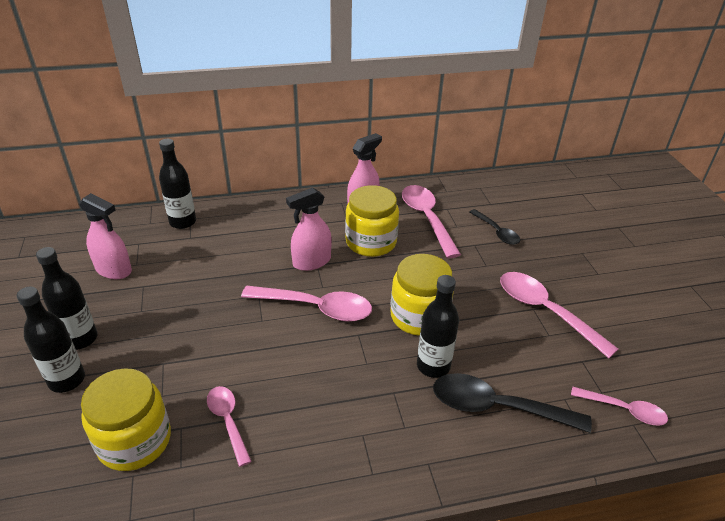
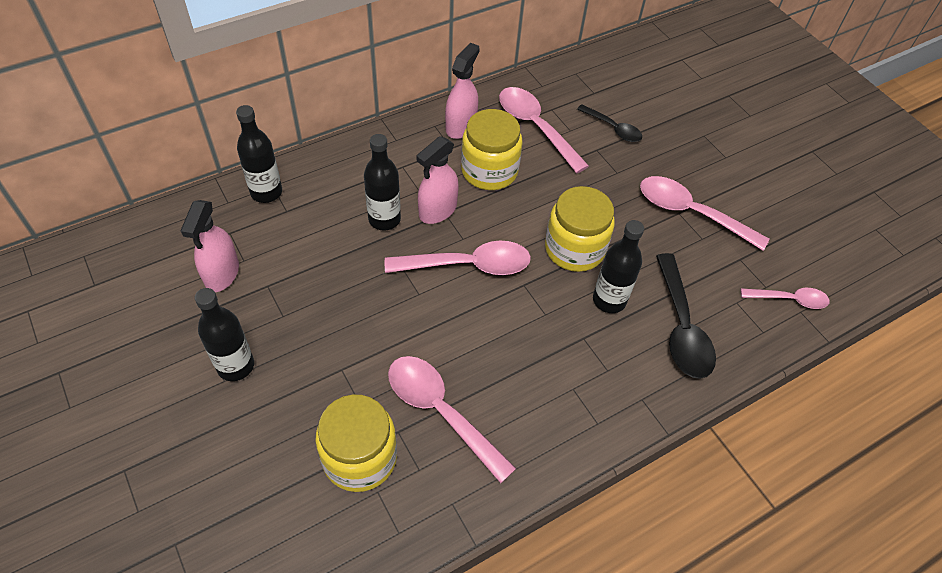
camera: 20 degrees left, 15 degrees up
black bottle [17,287,85,393] -> black bottle moved to [364,134,401,230]
pink spray bottle [79,193,132,279] -> pink spray bottle turned 90 degrees clockwise [180,200,239,292]
pink spoon [207,386,252,467] -> pink spoon [388,356,517,483], size x1.69
black spoon [433,373,592,433] -> black spoon turned 90 degrees counterclockwise [656,253,716,379]

